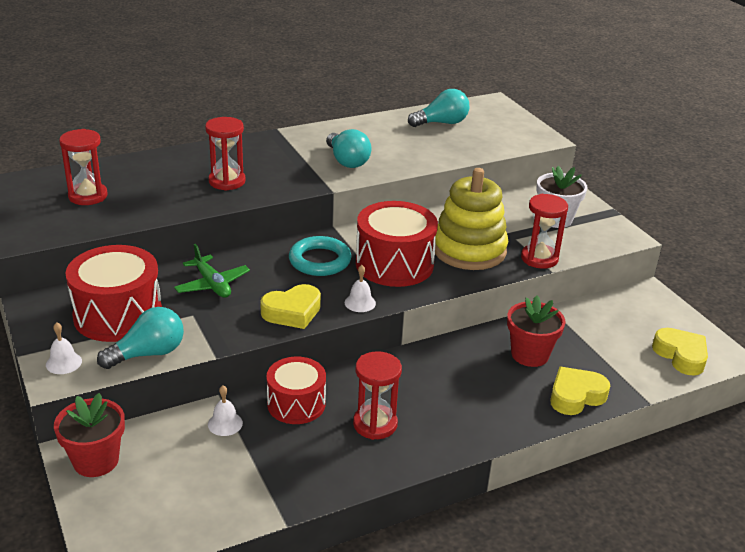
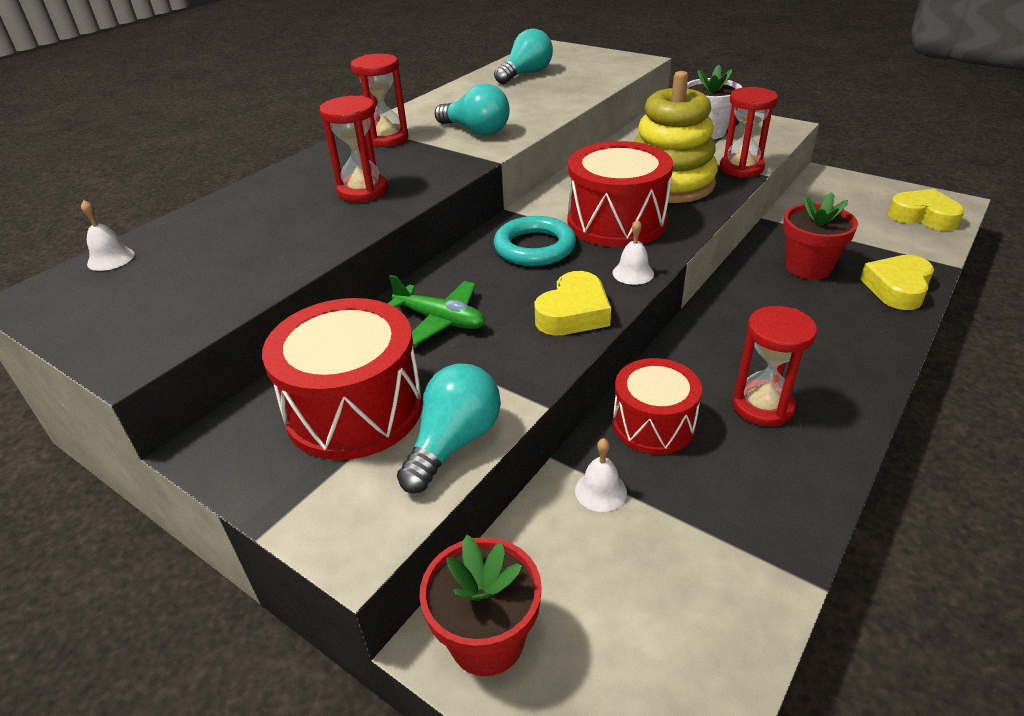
camera: 25 degrees left, 5 degrees up
white bell [46,322,82,374] -> white bell moved to [81,200,135,271]
red hourglass [59,129,107,205] -> red hourglass moved to [351,54,408,147]

